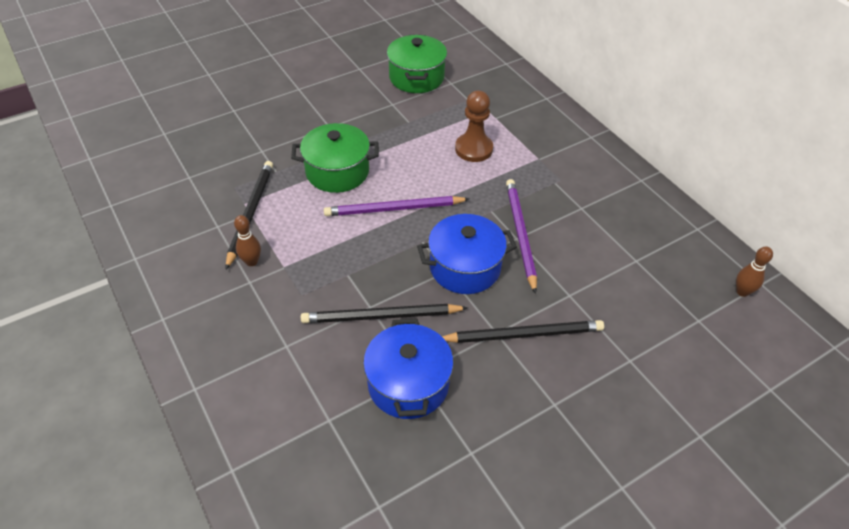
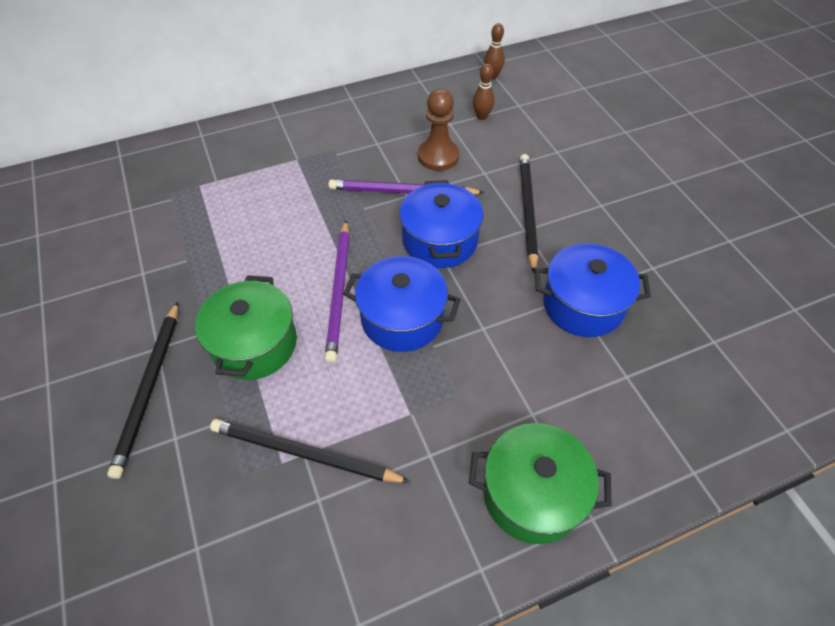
camera: 80 degrees left, 5 degrees up
brown bowling pin [234,215,261,266] -> brown bowling pin moved to [473,64,495,120]
black pencil [301,304,468,323] -> black pencil moved to [107,301,178,479]
green pot [387,35,447,93] -> green pot moved to [469,423,612,544]
brown pawn [455,91,493,162] -> brown pawn moved to [418,89,460,171]
none -> blue pot [343,256,461,352]

